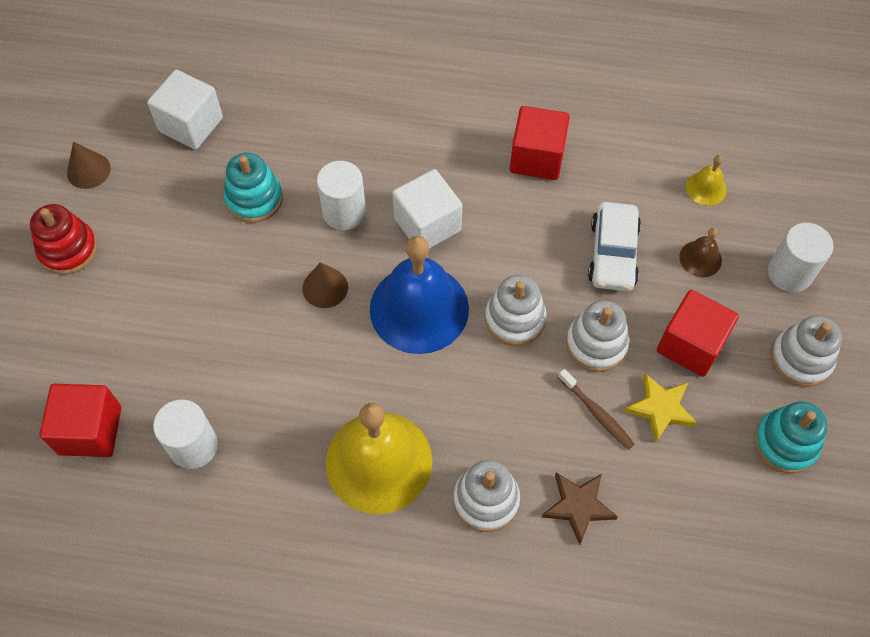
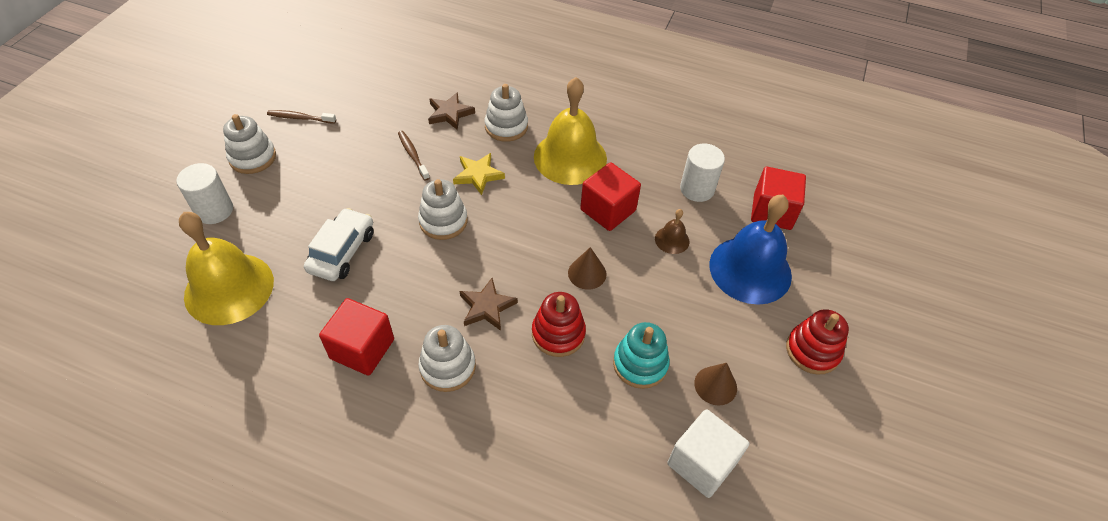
camera: 170 degrees left, 10 degrees down
brown cone [67,142,110,189] -> brown cone moved to [694,363,737,406]
white cylinder [317,161,366,230] -> red stacking toy [532,292,586,357]
blue bell [370,236,469,354] -> blue bell moved to [709,195,792,305]
white cube [392,169,462,248] -> brown star [460,278,518,331]
white stacking toy [566,300,629,372] -> white stacking toy moved to [418,325,476,392]
yellow star [624,373,697,443] -> yellow star moved to [453,153,505,195]
red cube [657,290,739,377] -> red cube moved to [580,162,641,231]
brown bell [679,228,722,277] -> brown bell moved to [655,209,689,254]
yellow bell [686,155,727,206] -> yellow bell [179,212,274,325], size x2.30
turquoise stacking toy [754,401,827,473] -> brown toothbrush [267,110,336,124]

